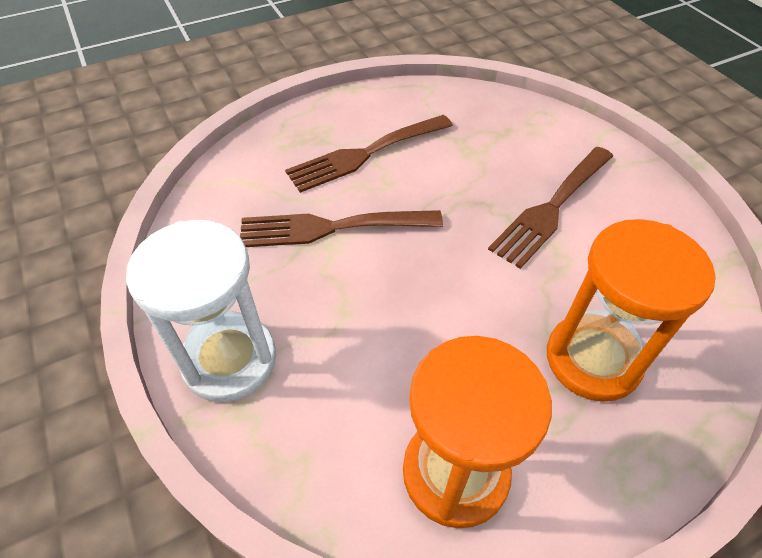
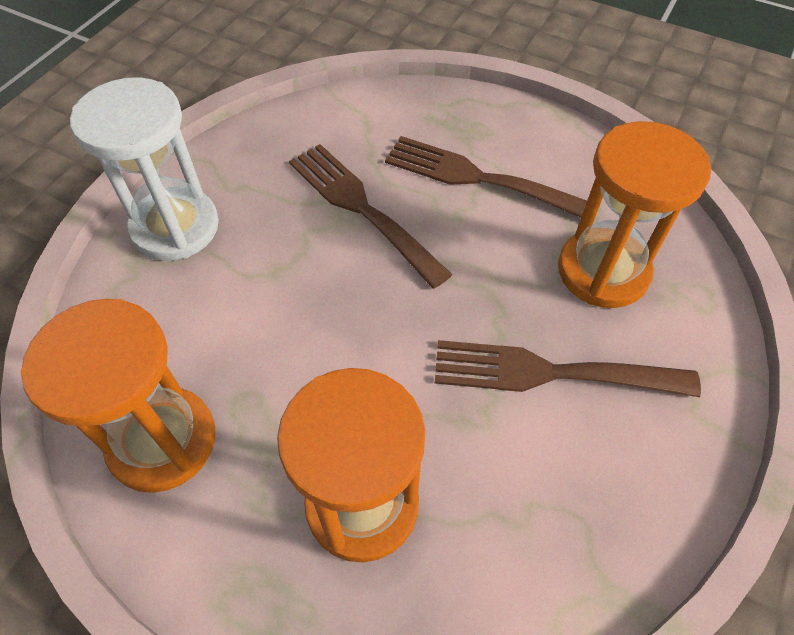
camera: 55 degrees right, 5 degrees up
none -> orange hourglass [558,121,711,308]

